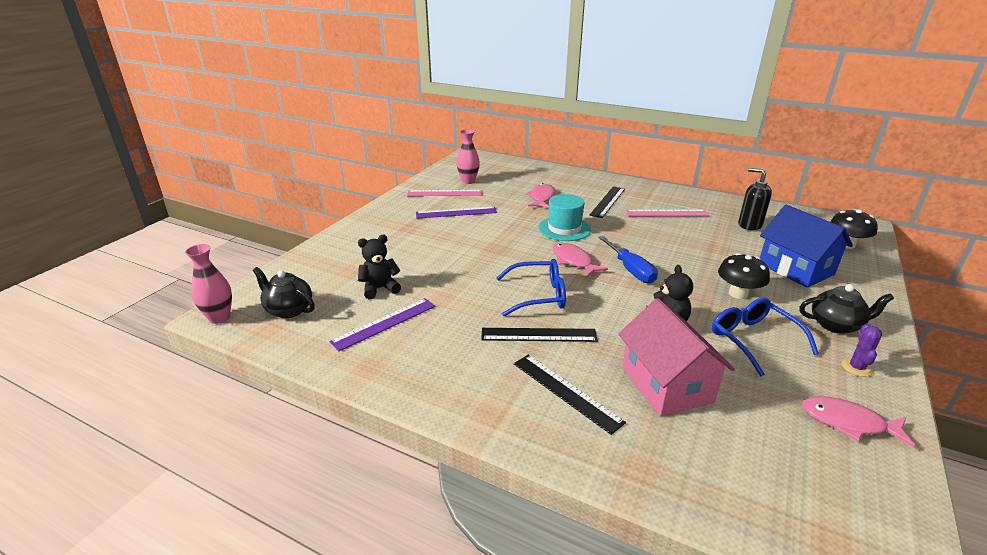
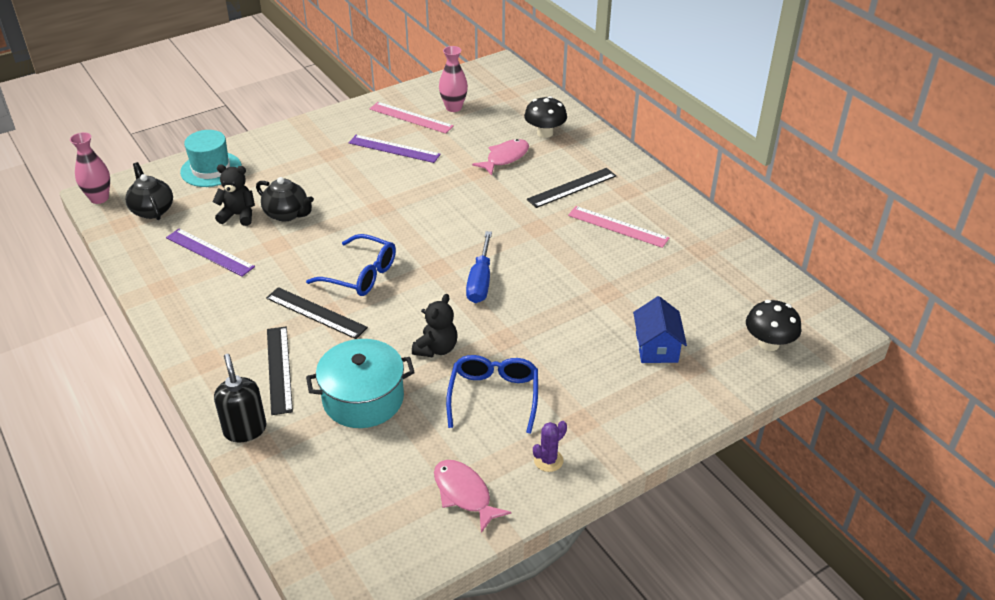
camera: 30 degrees right, 10 degrees up
purple ruler [329,298,435,351] -> purple ruler turned 45 degrees clockwise [166,228,255,277]
turquoise hat [538,194,591,241] -> turquoise hat moved to [180,130,242,187]
pink fish [553,243,608,277] -> none
pink house [618,298,735,416] -> turquoise pot [306,339,415,428]
black mushroom [718,253,770,299] -> black mushroom moved to [524,96,567,138]
black soap dispenser [738,168,772,230] -> black soap dispenser moved to [214,354,267,442]
blue house [760,205,853,288] -> blue house [633,296,687,363], size x0.66
black teapot [799,284,894,334] -> black teapot moved to [256,177,314,222]

